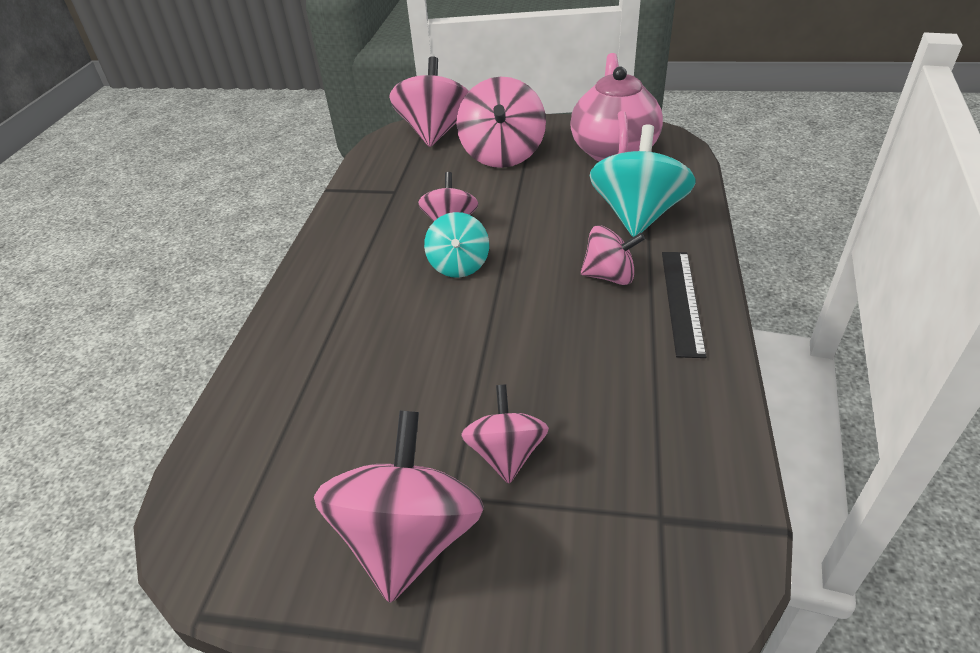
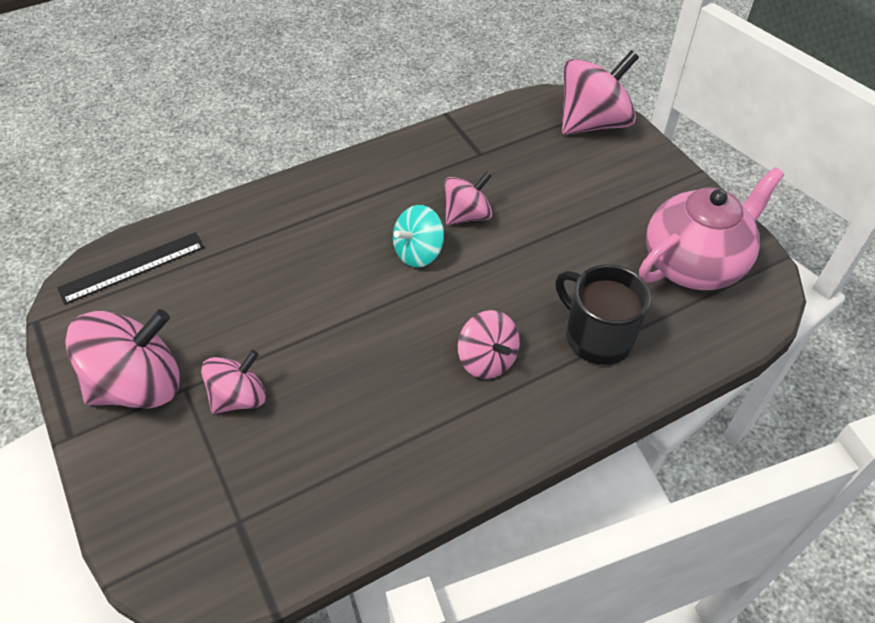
camera: 50 degrees right, 10 degrees up
pink spinning top [456,77,546,168] -> none
turquoise spinning top [590,125,696,237] -> black mug [555,265,651,365]
black ruler [662,252,707,358] -> black ruler moved to [57,232,204,305]

